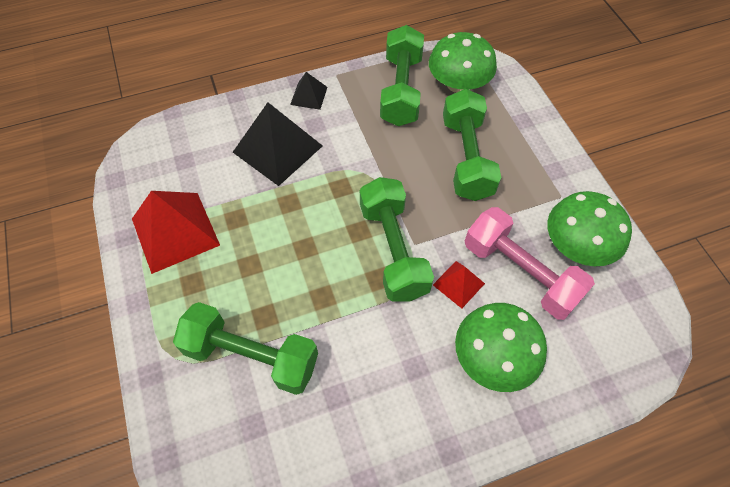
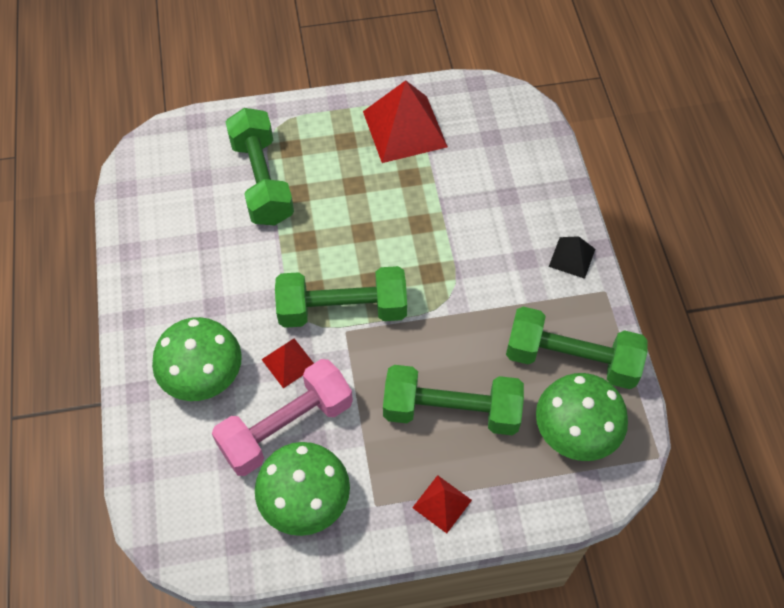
camera: 100 degrees right, 0 degrees up
green dumbbell [173,302,318,395] -> green dumbbell turned 45 degrees counterclockwise [226,108,294,226]
black pyramid [233,102,323,186] -> none
none -> red pyramid [412,475,472,533]

